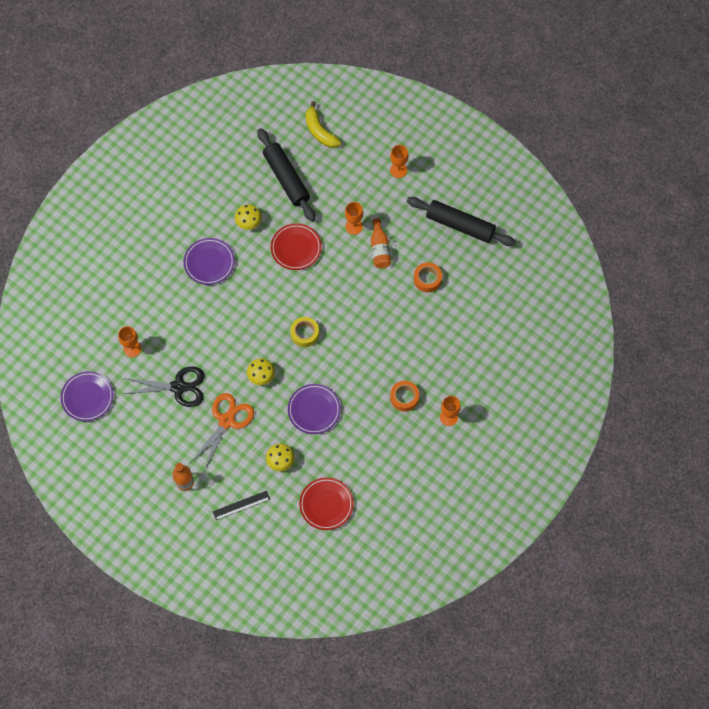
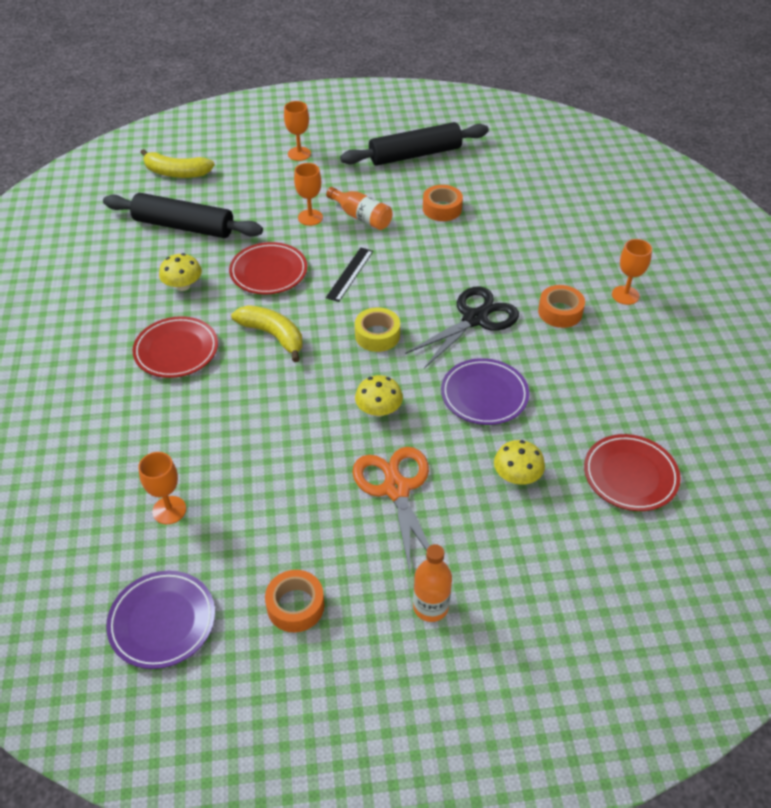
camera: 45 degrees left, 20 degrees down
black scissors [123,366,205,407] -> black scissors moved to [405,286,519,369]
purple plate [183,238,235,285] -> red plate [132,316,218,378]
black ruler [213,491,270,520] -> black ruler moved to [326,248,373,302]
none -> yellow banana [231,305,303,362]
none -> orange tape [265,570,324,632]

